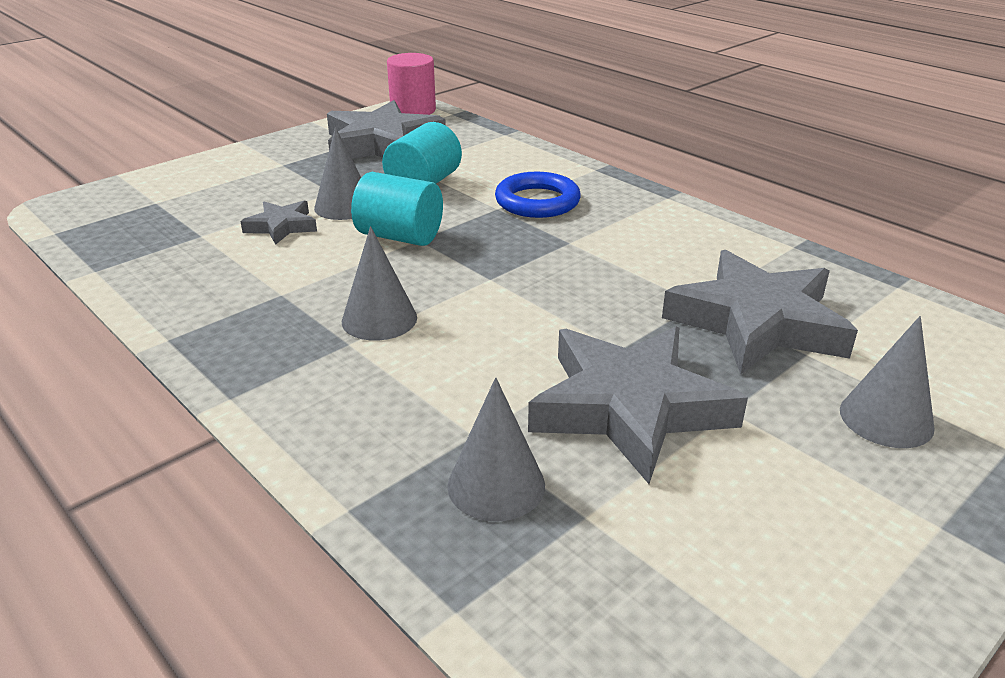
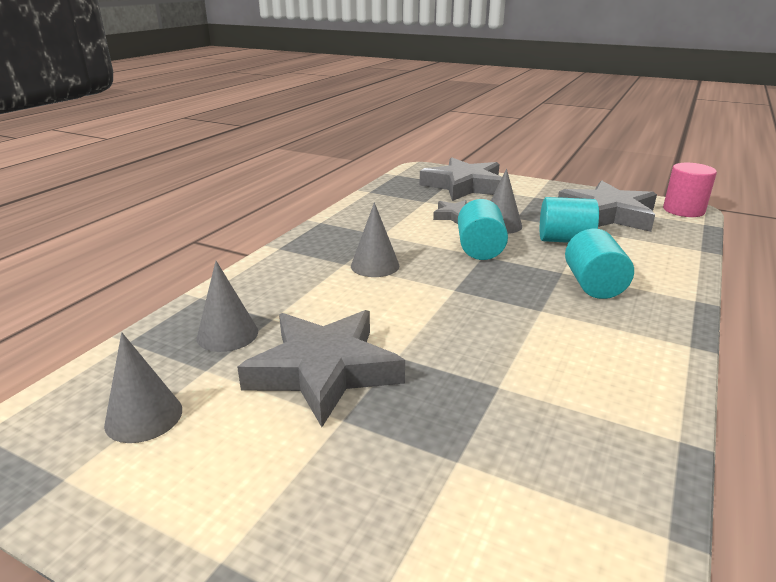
camera: 70 degrees right, 5 degrees down
blue ring [495,172,581,218] -> turquoise cylinder [565,229,634,299]
grey star [662,250,858,374] -> grey star moved to [419,157,502,201]
grey cone [840,316,935,448] -> grey cone moved to [104,332,182,443]

